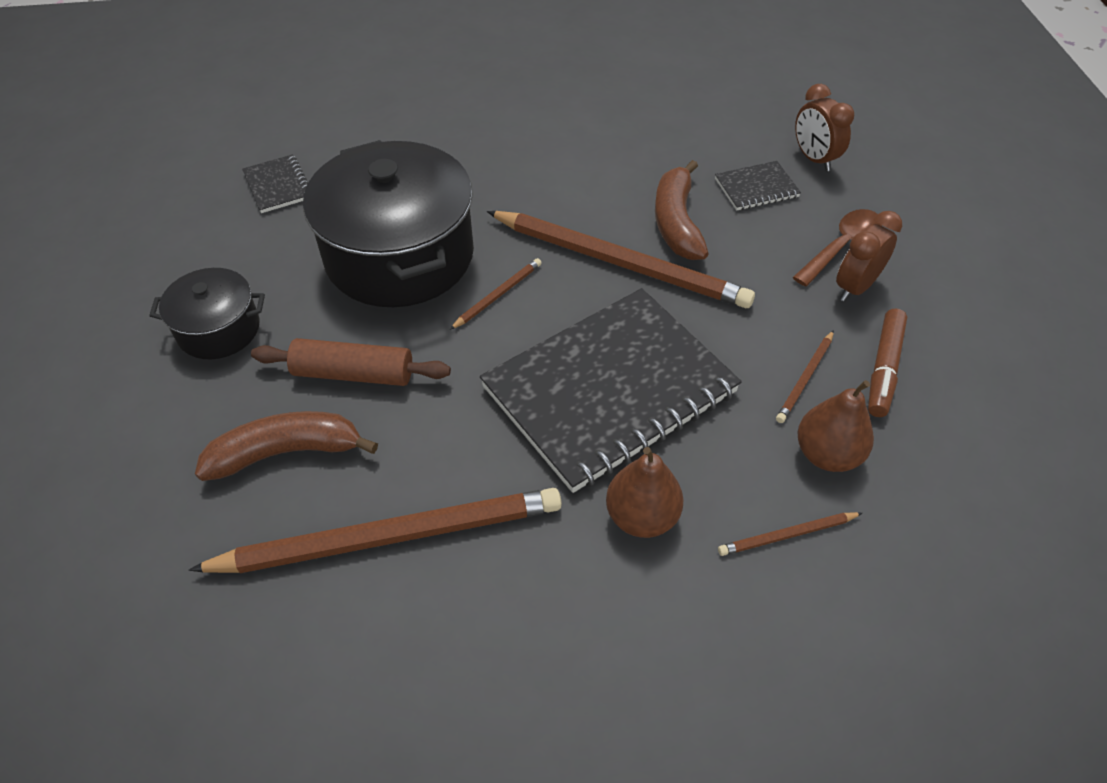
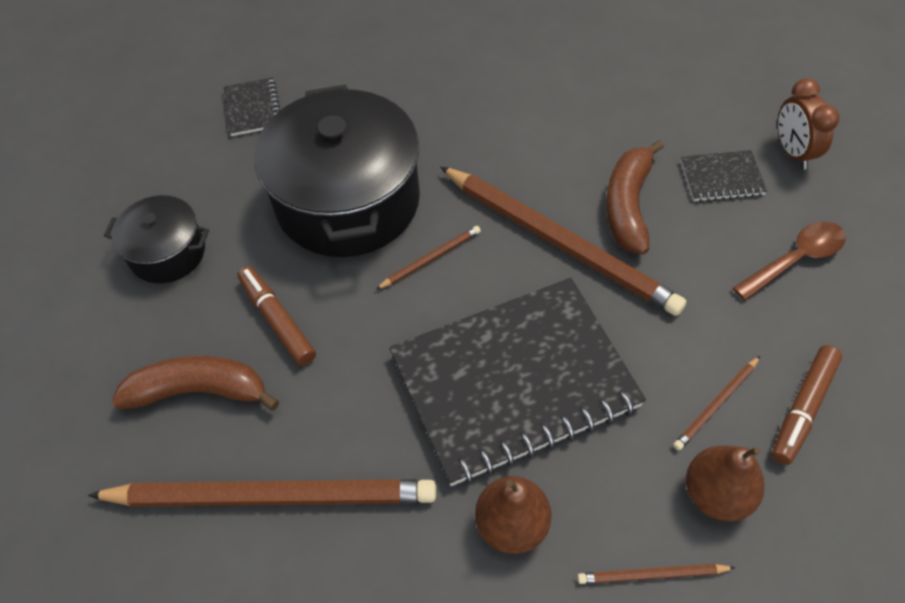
camera: 15 degrees right, 5 degrees up
brown rolling pin [251,338,451,386] -> brown marker [237,266,316,366]
brown clock [836,211,902,301] -> none

